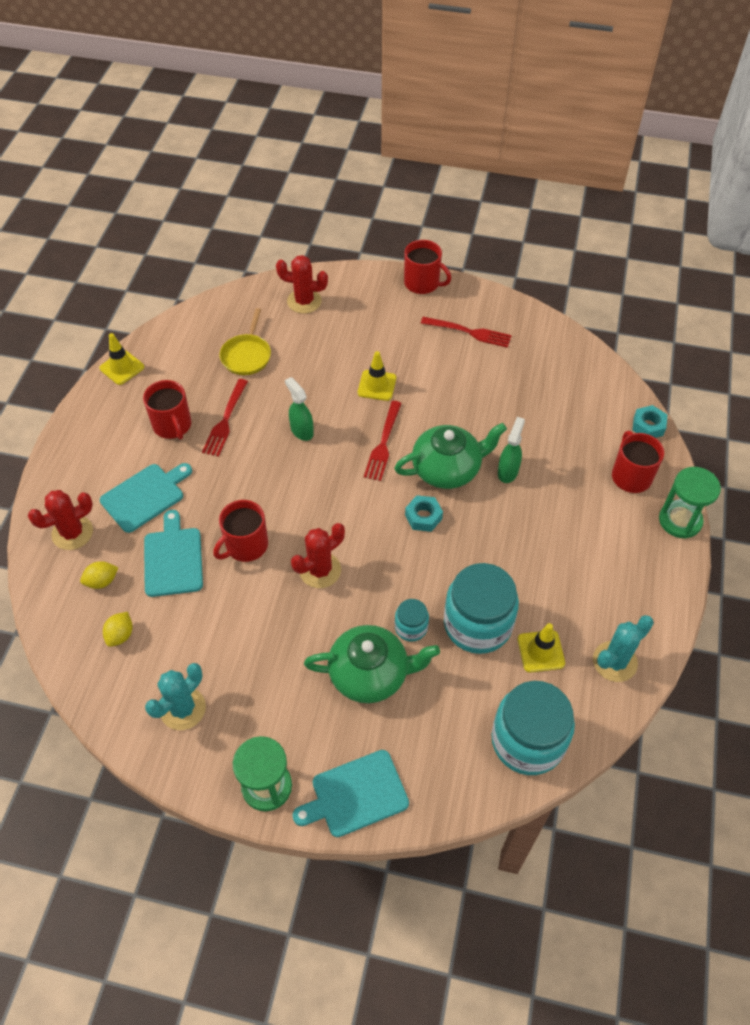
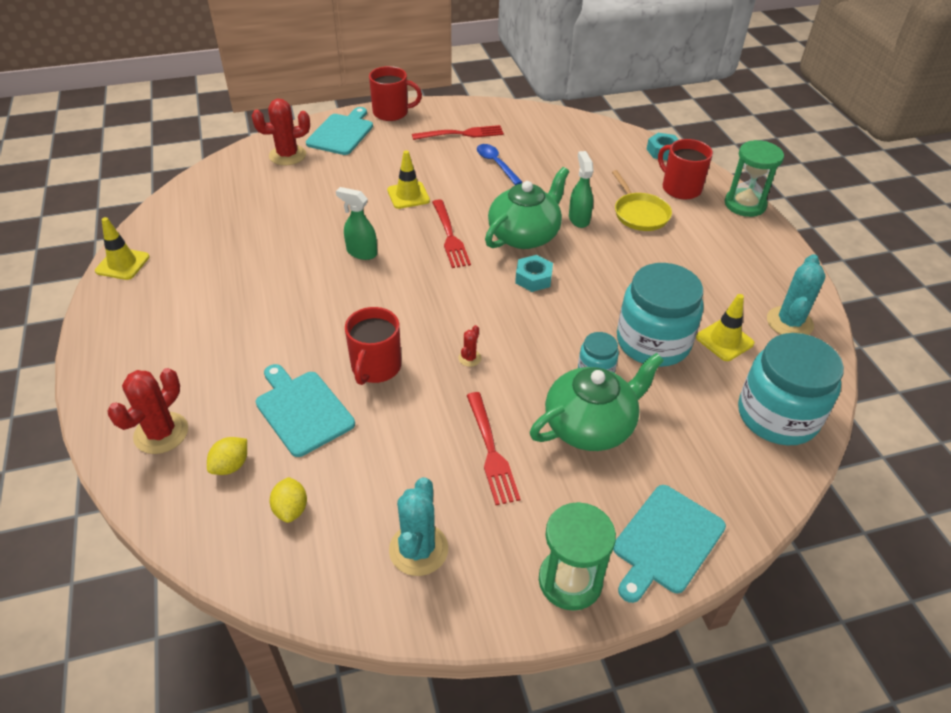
camera: 30 degrees left, 10 degrees down
turquoise cutting board [100,463,192,533] -> turquoise cutting board moved to [306,107,373,155]
red mug [143,380,191,440] -> none
red fork [202,379,248,457] -> red fork moved to [467,392,520,505]
yellow pan [220,308,271,375] -> yellow pan moved to [612,170,672,231]
red cactus [291,523,345,588] -> red cactus [458,325,481,367], size x0.48
none -> blue spoon [477,144,522,185]

